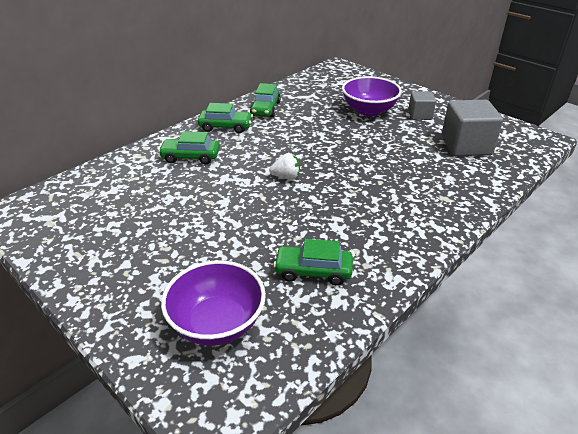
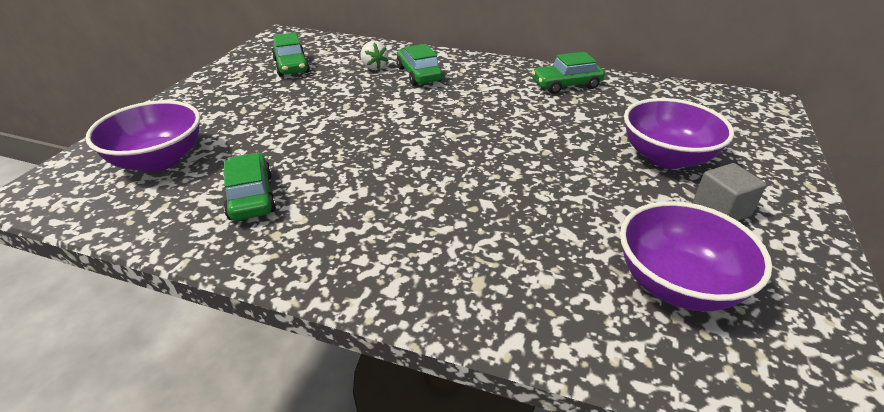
camera: 65 degrees right, 0 degrees up
green car [198,103,253,133] -> green car moved to [272,32,310,77]
white strawberry [269,153,300,179] -> white strawberry moved to [360,41,388,70]
grey cube [441,100,503,156] -> purple bowl [620,201,772,311]

